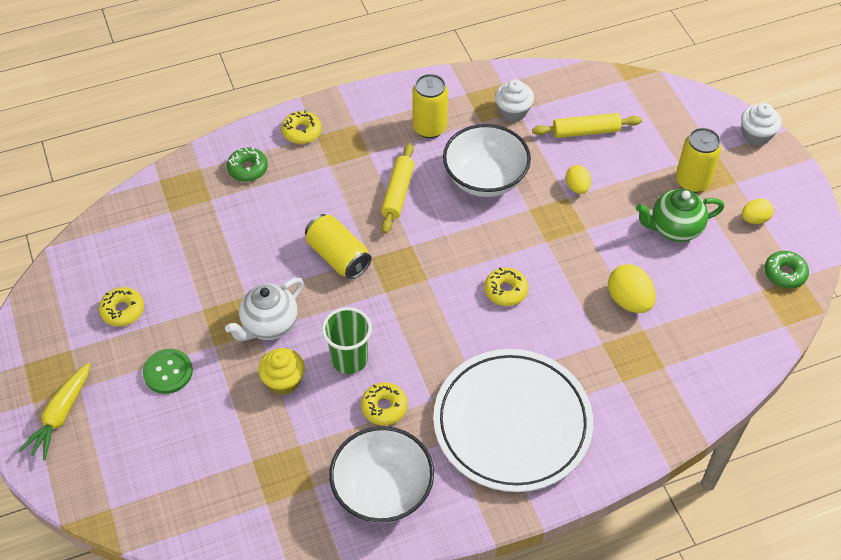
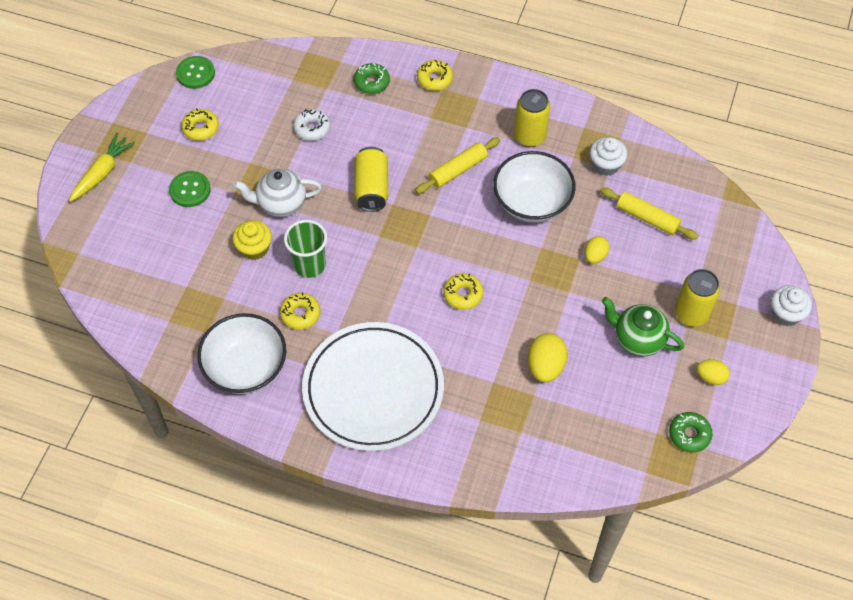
camera: 40 degrees right, 5 degrees up
yellow carrot [18,363,90,460] -> yellow carrot turned 150 degrees clockwise [69,133,135,202]
none -> green button [176,56,215,89]
none -> white donut [293,109,331,141]

